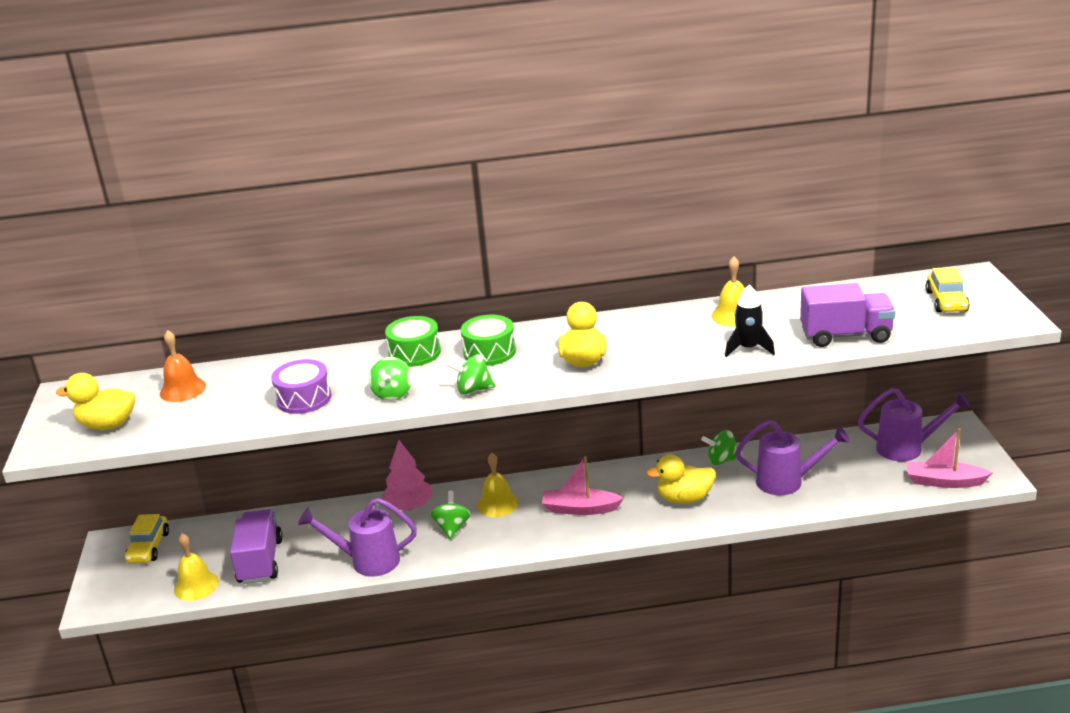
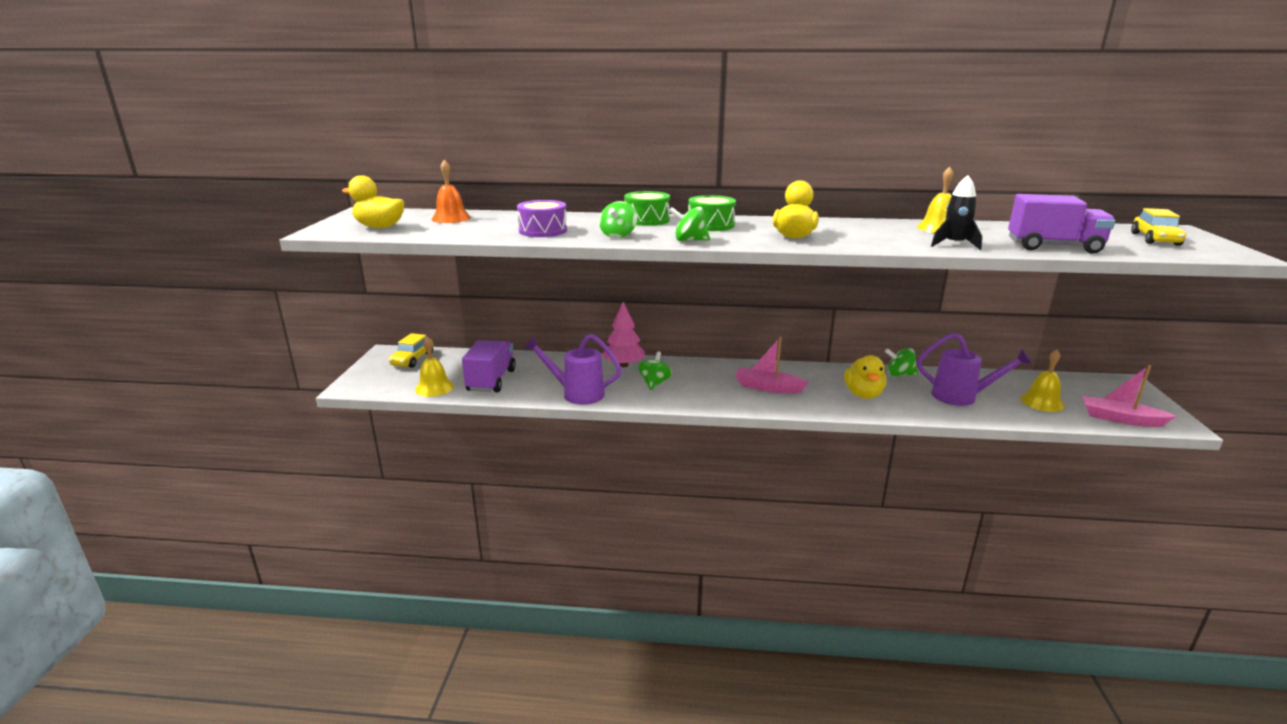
camera: 10 degrees right, 5 degrees down
yellow bell [477,453,519,517] -> yellow bell moved to [1020,349,1064,412]
yellow duck [646,454,716,504] -> yellow duck turned 90 degrees counterclockwise [844,355,887,399]
purple watering can [858,388,971,461] -> none

